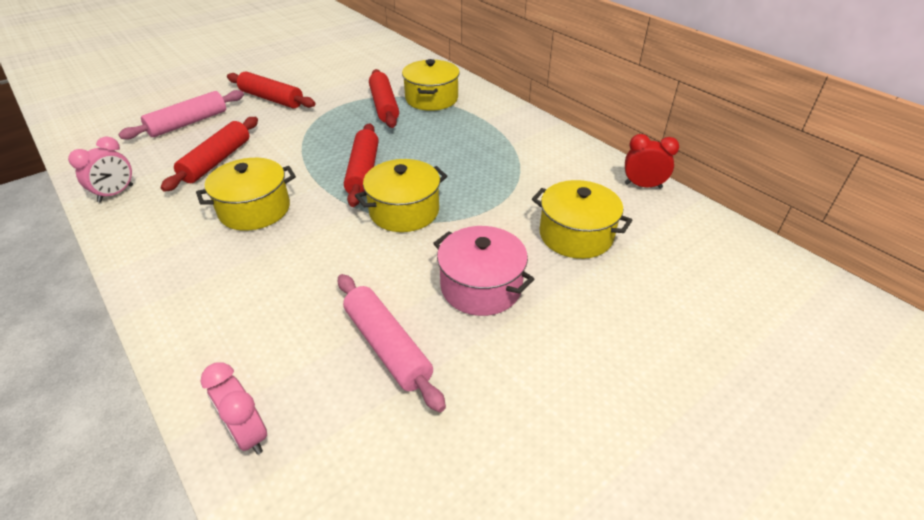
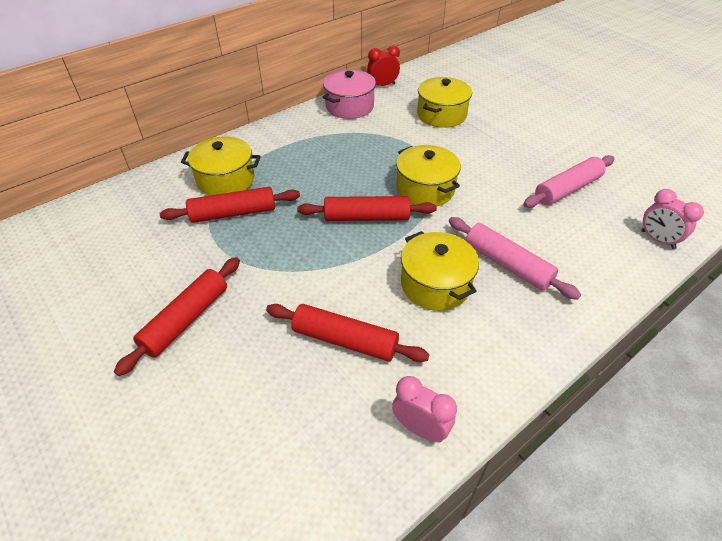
camera: 90 degrees left, 5 degrees up
pink rolling pin [118,90,244,140] -> pink rolling pin moved to [449,217,581,300]
pink clock [201,362,267,455] -> pink clock turned 90 degrees clockwise [641,189,704,249]
pink pot [433,226,534,316] -> pink pot moved to [323,70,376,119]
red clock [625,134,679,189] -> red clock turned 60 degrees clockwise [367,45,400,86]

